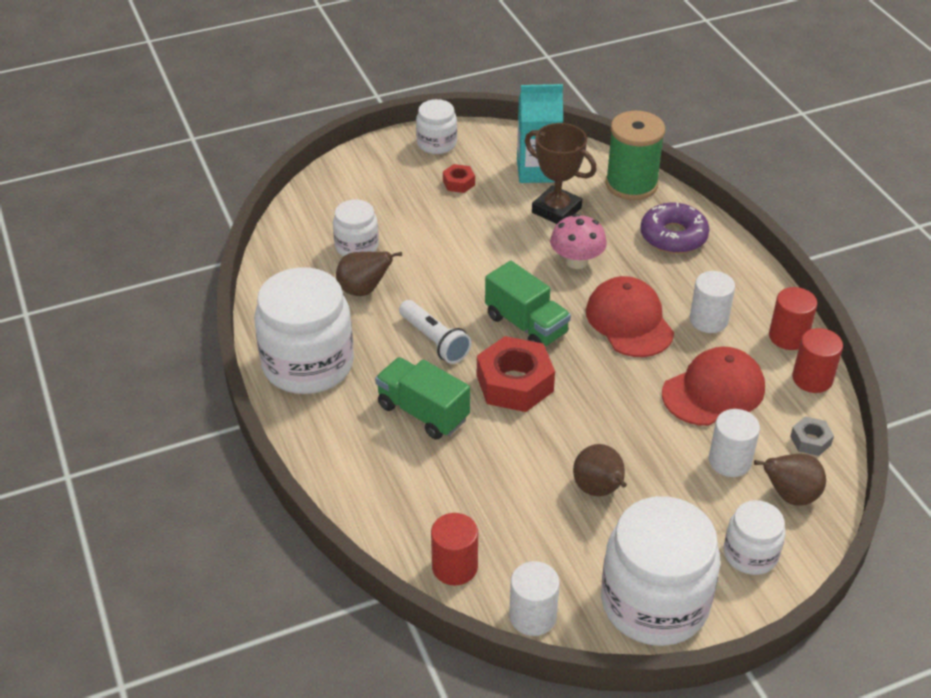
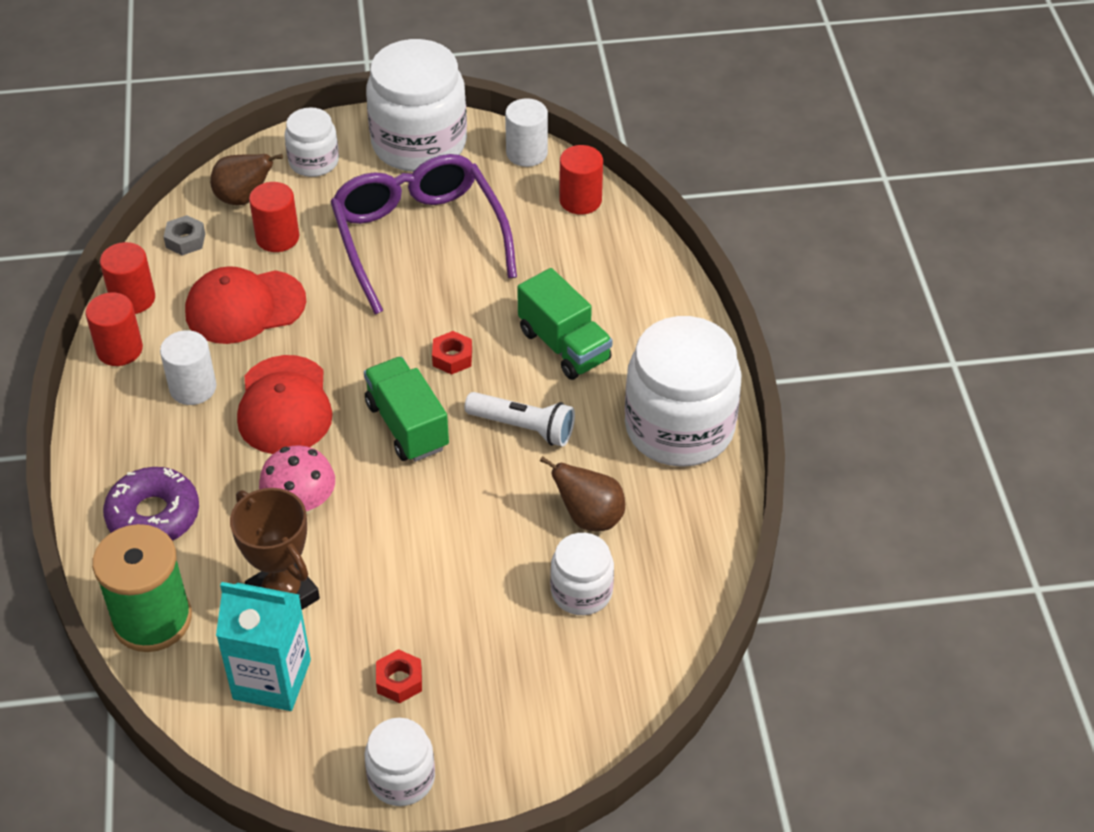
camera: 165 degrees left, 5 degrees up
white flashlight [399,300,471,364] -> white flashlight turned 135 degrees clockwise [464,392,575,447]
red nut [477,336,555,412] -> red nut [432,331,472,375], size x0.49
brown pear [573,444,627,496] -> purple glasses [330,154,517,315]
white cylinder [709,409,760,477] -> red cylinder [249,182,299,252]

